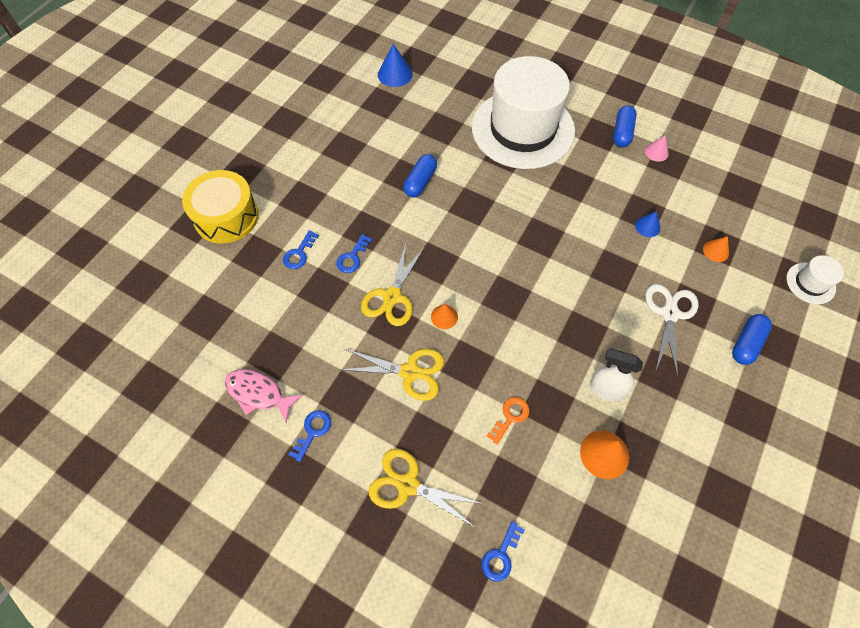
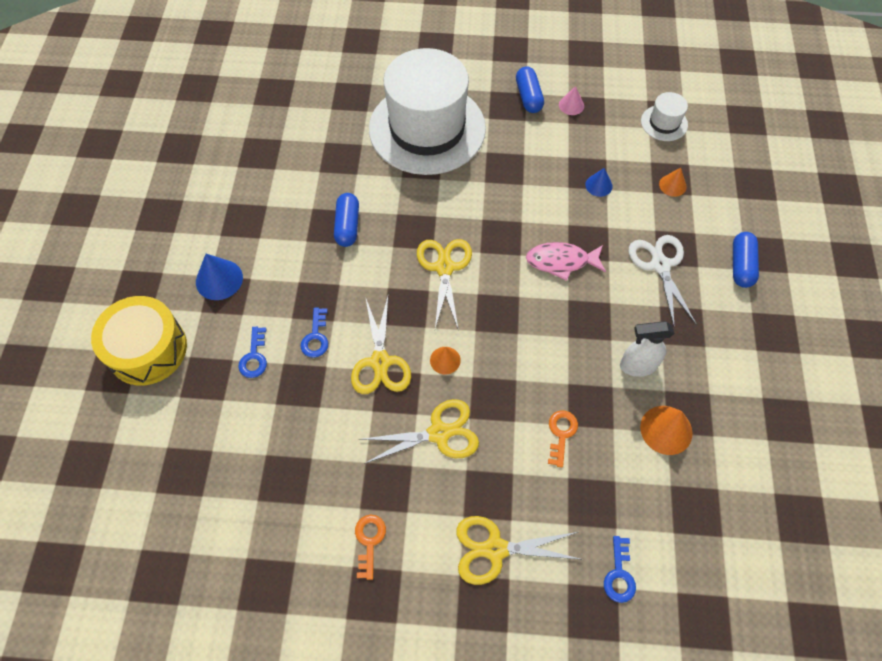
camera: 25 degrees left, 0 degrees up
pink fish [225,369,303,423] -> pink fish moved to [526,242,606,281]
blue key [289,410,331,462] -> orange key [355,515,386,580]
blue cone [378,44,413,87] -> blue cone moved to [196,254,243,300]
white hat [786,255,844,304] -> white hat moved to [641,92,688,141]
none -> yellow scissors [417,239,472,331]

